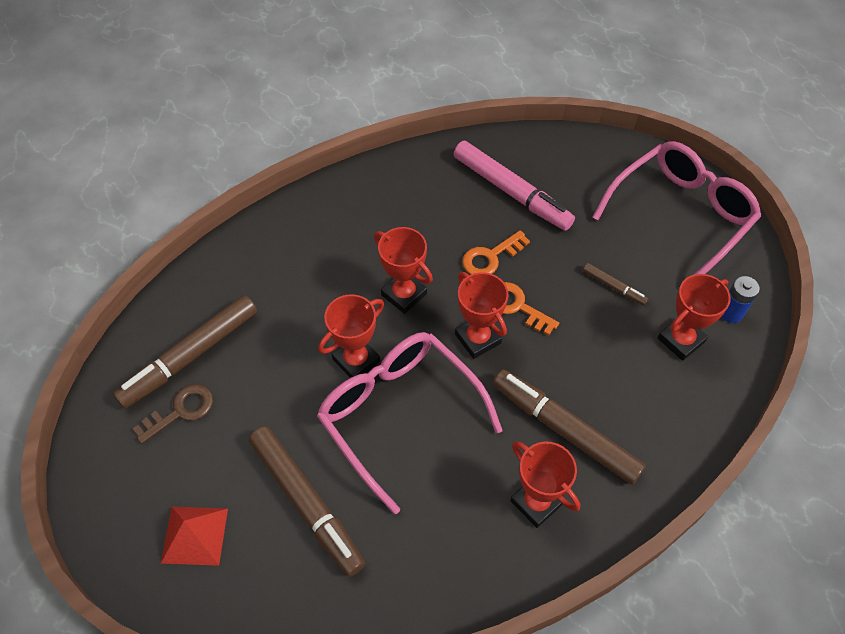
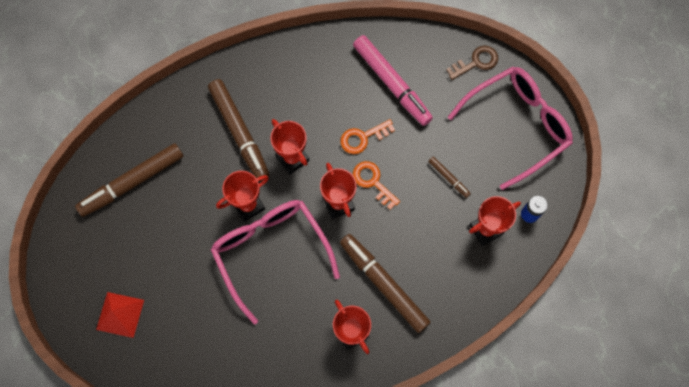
camera: 10 degrees right, 15 degrees up
brown key [133,384,213,444] -> brown key moved to [446,46,498,80]
brown marker [249,426,365,577] -> brown marker moved to [208,79,269,181]

